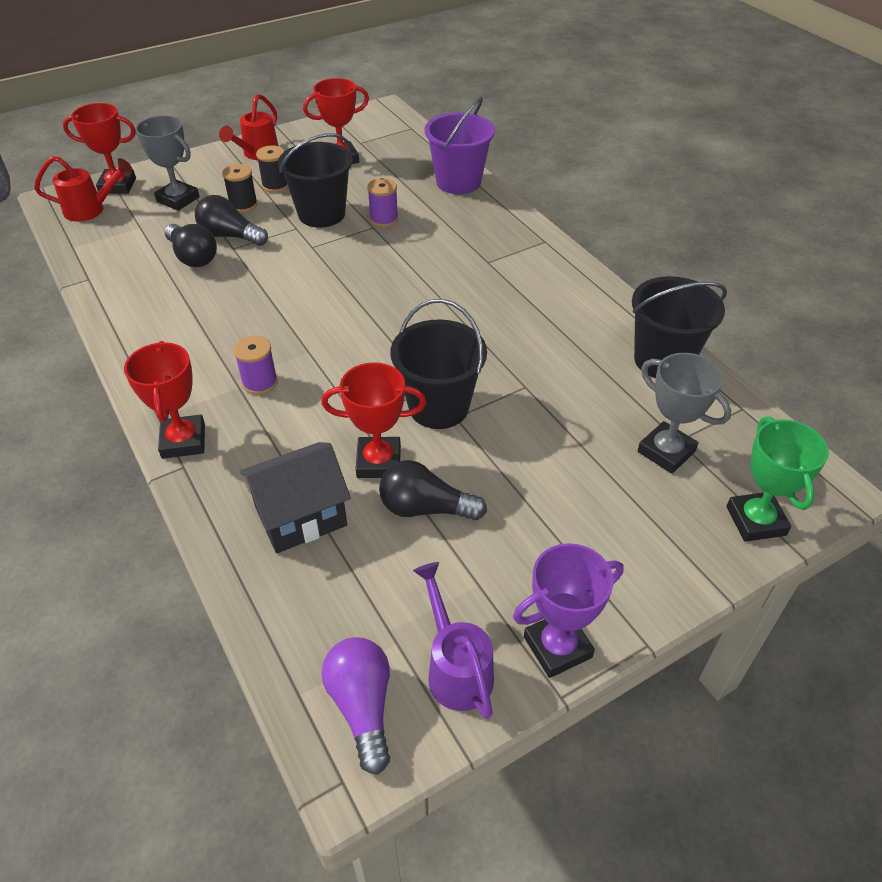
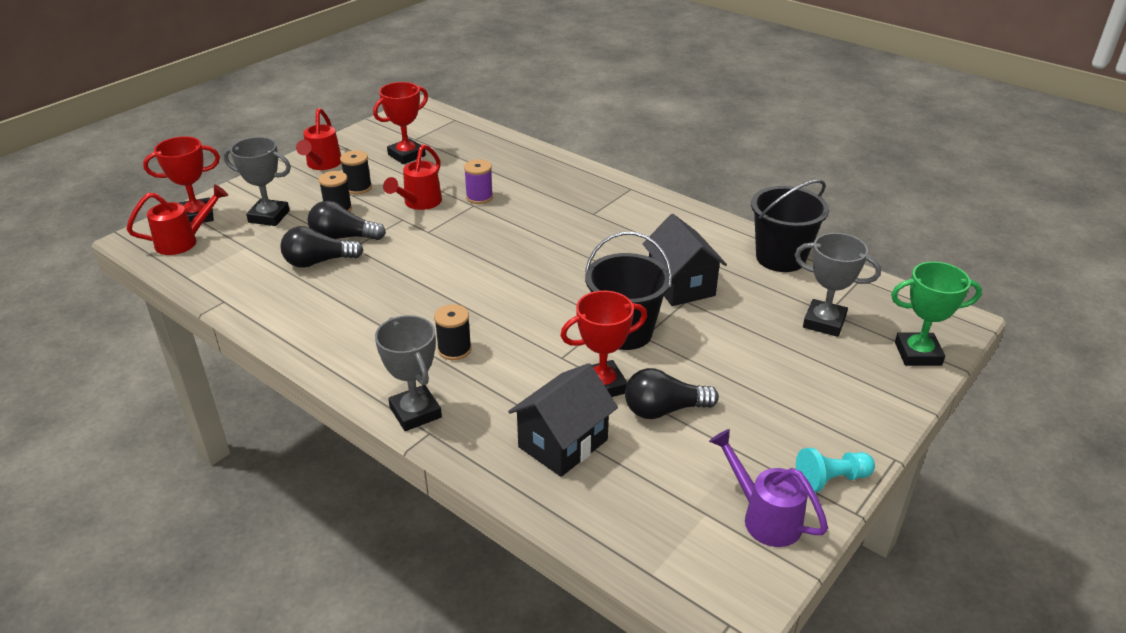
camera: 20 degrees left, 10 degrees down
red trophy [124,341,205,459] -> grey trophy [375,315,442,431]
black light bulb [165,224,217,267] -> black light bulb turned 135 degrees clockwise [280,226,363,268]
purple spool [234,336,278,395] -> black spool [434,304,472,360]
black bucket [278,133,353,228] -> red watering can [383,144,442,210]
purple light bulb [322,637,390,775] -> none
purple bucket [424,96,495,194] -> none
purple trophy [513,543,624,678] -> turquoise pawn [796,448,875,492]
green trophy [727,416,829,542] -> green trophy turned 60 degrees counterclockwise [891,261,982,366]
none -> black house [643,214,727,306]

